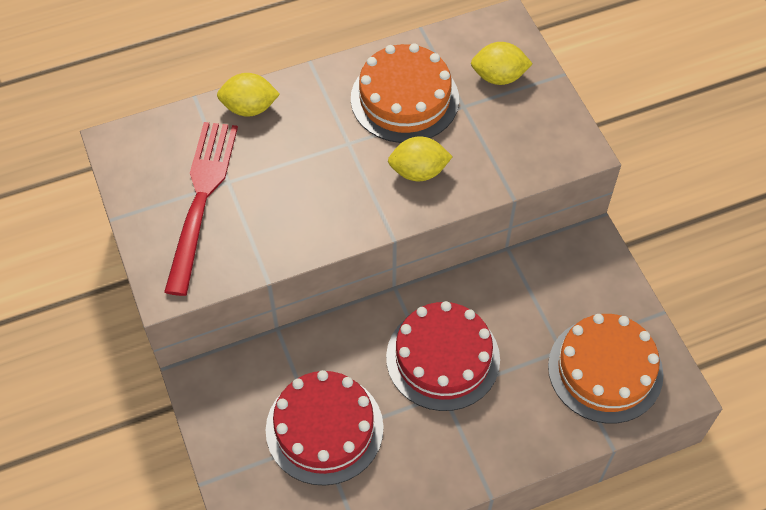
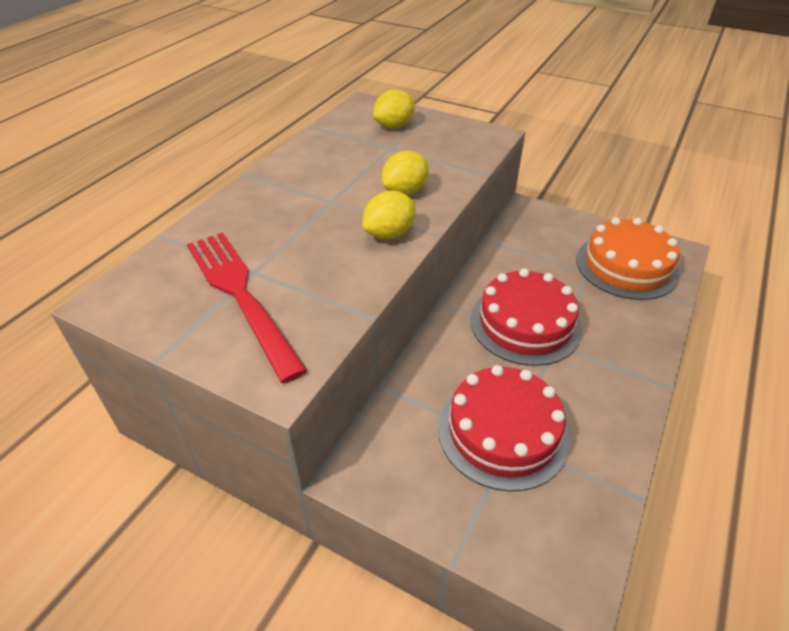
camera: 40 degrees left, 15 degrees down
yellow lemon [217,73,280,117] -> yellow lemon moved to [362,191,416,239]
orange cake [351,43,459,143] -> none

